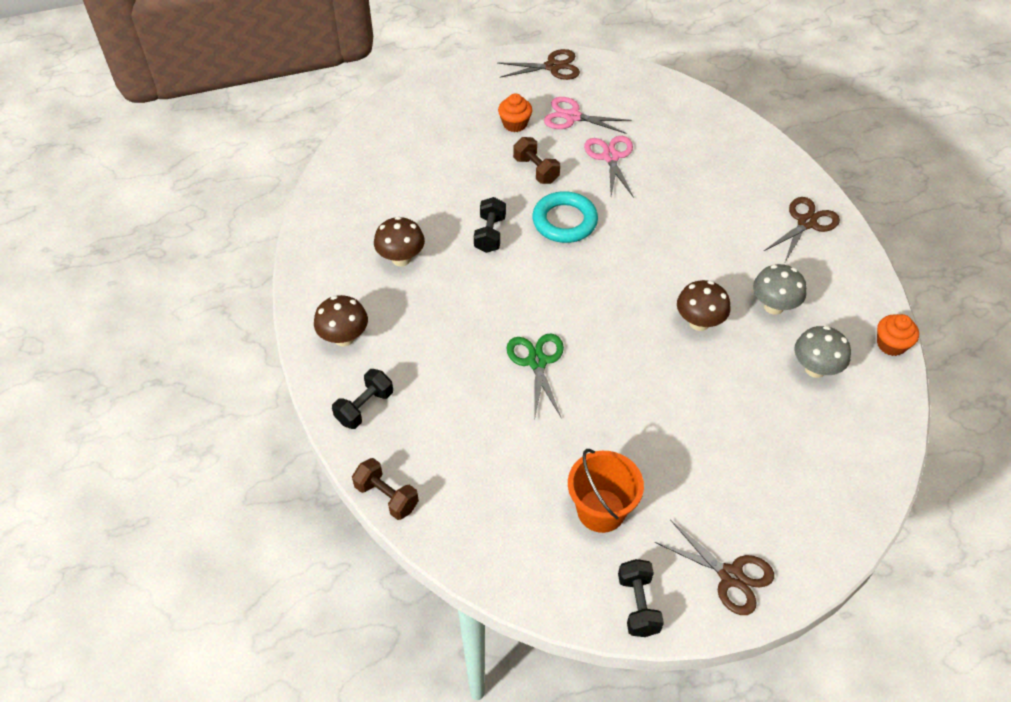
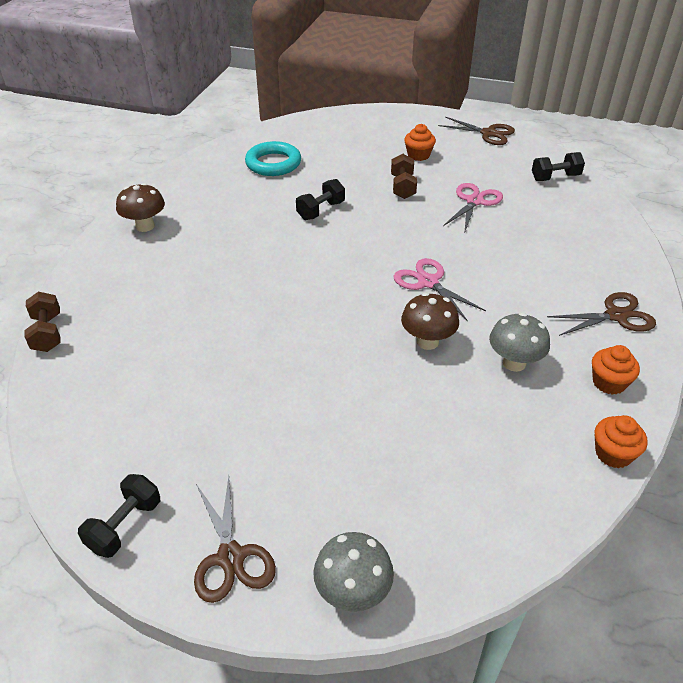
camera: 35 degrees right, 10 degrees down
black dumbbell [332,369,393,429] -> black dumbbell moved to [532,152,585,181]
brown mushroom [374,216,425,266] -> none
green scissors [506,333,564,421] -> none
turquoise ring [532,191,598,243] -> turquoise ring moved to [245,141,301,176]
pink scissors [544,97,631,134] -> pink scissors moved to [394,258,486,321]
orange bucket [568,449,644,533] -> none
grey mushroom [794,326,851,378] -> grey mushroom moved to [313,532,394,612]
none -> orange cupcake [592,345,640,395]

